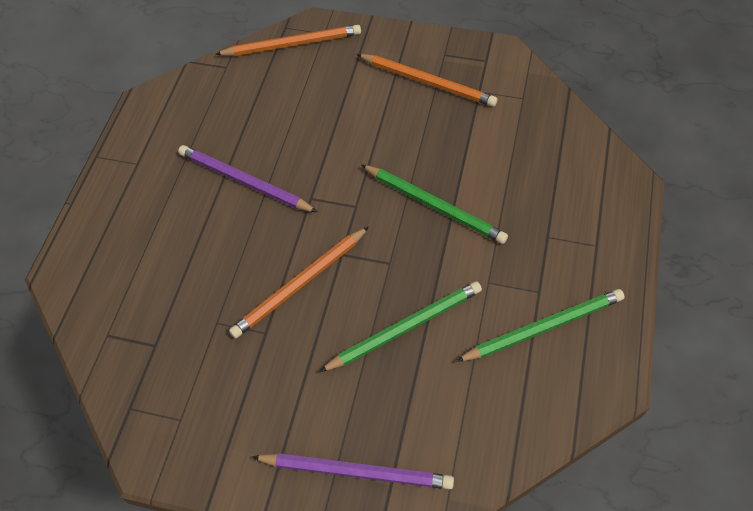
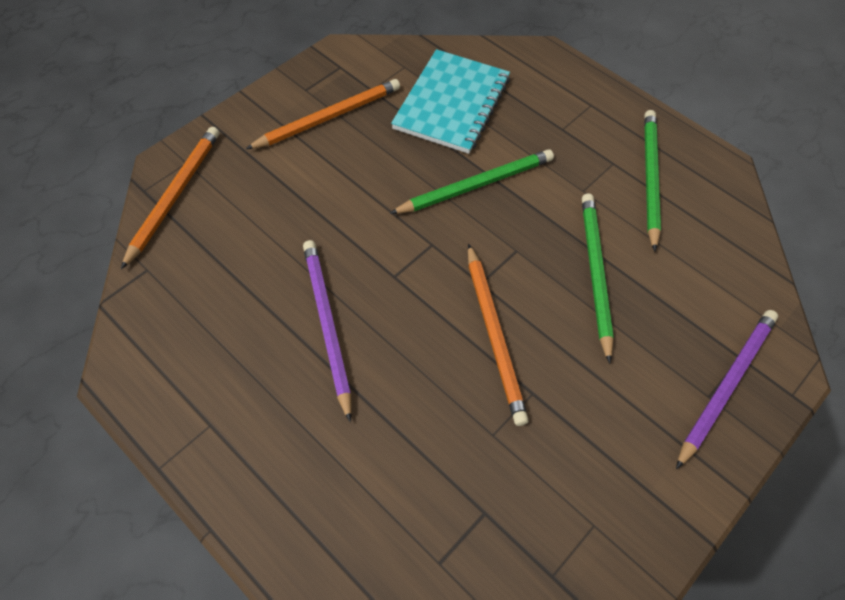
camera: 65 degrees left, 0 degrees up
purple pencil [178,145,317,212] -> purple pencil turned 105 degrees clockwise [303,240,352,422]
none -> turquoise notebook [391,49,510,154]

